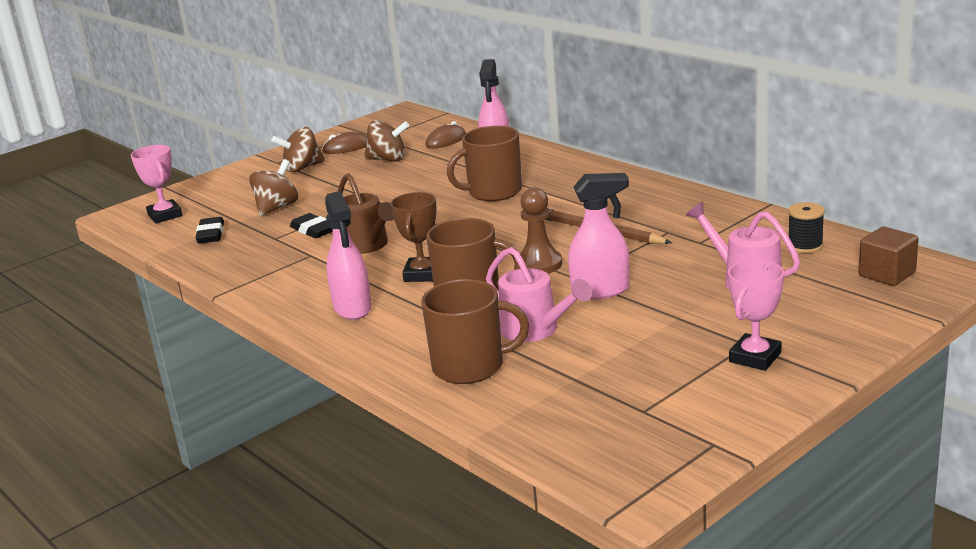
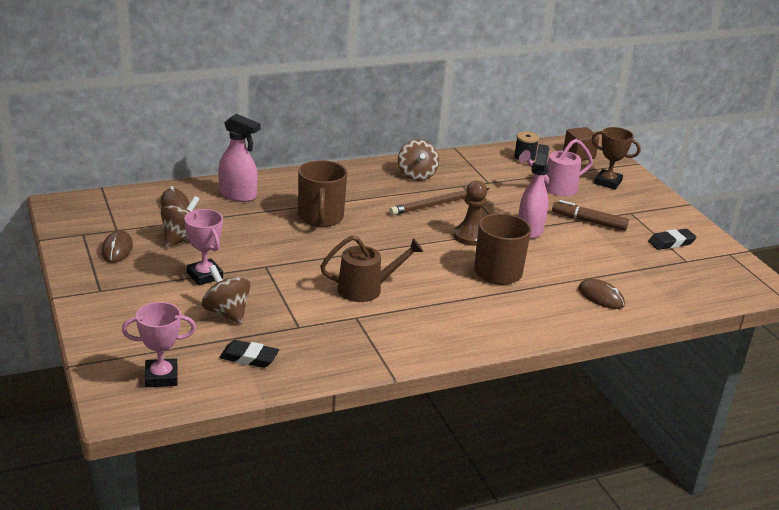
camera: 75 degrees left, 5 degrees up
brown spinning top [271,127,325,172] -> brown spinning top moved to [398,139,439,181]
black eraser [290,213,333,238] -> black eraser moved to [648,229,697,250]
pink spray bottle [325,191,372,320] -> none
brown trophy [390,192,437,282] -> brown trophy moved to [591,127,641,190]
brown mug [421,279,529,384] -> brown mouse [578,279,625,309]
pink watering can [486,247,592,342] -> none
pink trophy [728,260,784,371] -> pink trophy moved to [184,209,223,285]
none -> brown marker [552,200,629,231]

